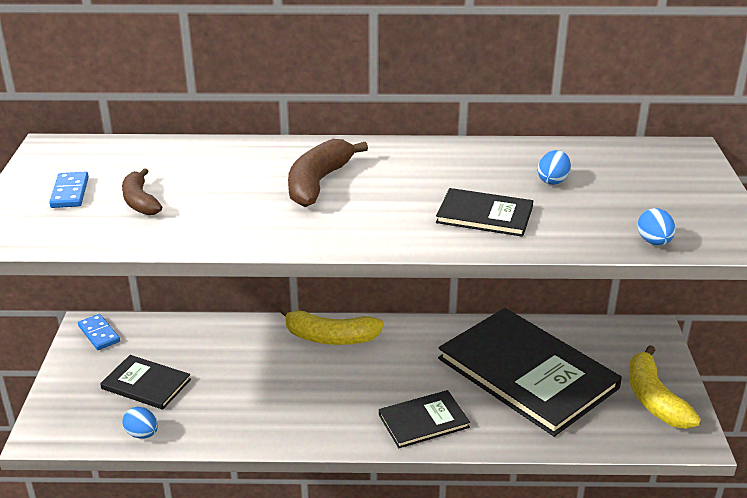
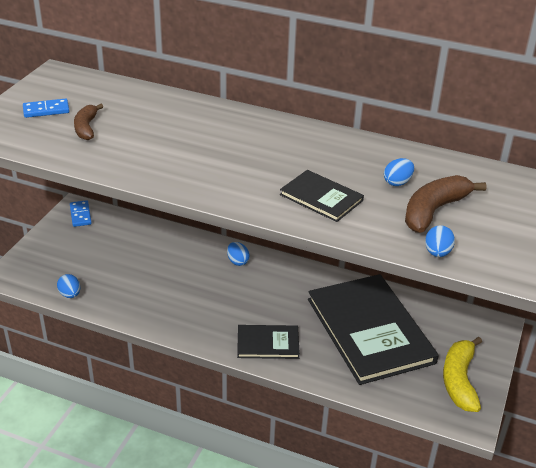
camera: 20 degrees right, 5 degrees up
blue domino [49,172,89,208] -> blue domino turned 60 degrees clockwise [23,98,70,118]
black book [100,355,191,410] -> none
yellow banana [279,306,384,345] -> blue egg [227,242,250,266]
brown banana [288,139,368,207] -> brown banana moved to [405,175,487,233]

